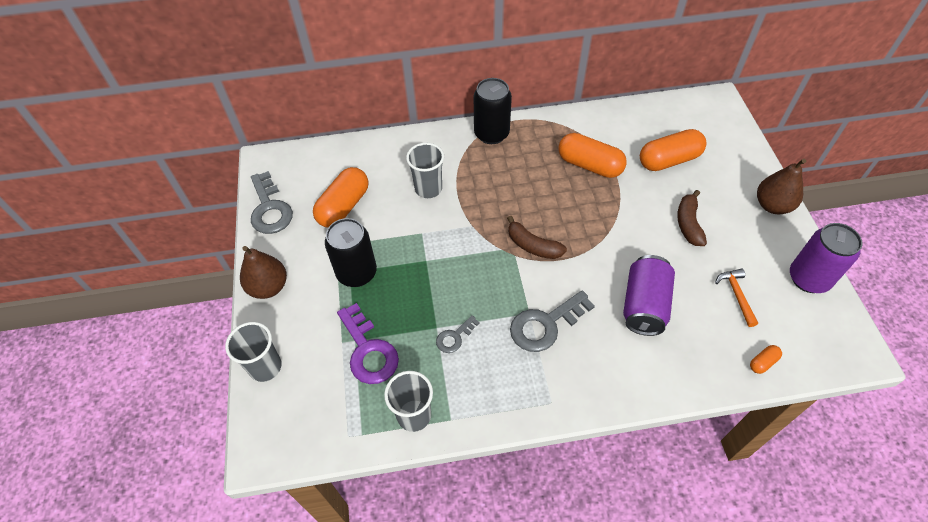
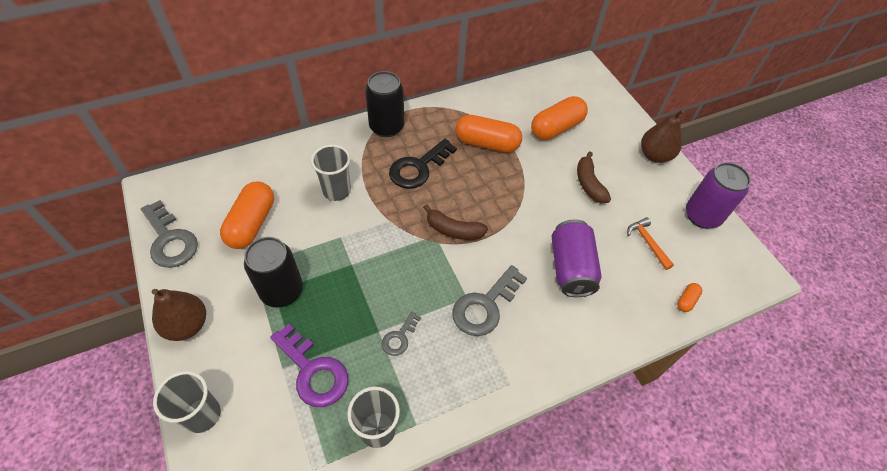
camera: 20 degrees left, 0 degrees up
none -> black key [389,139,457,189]

